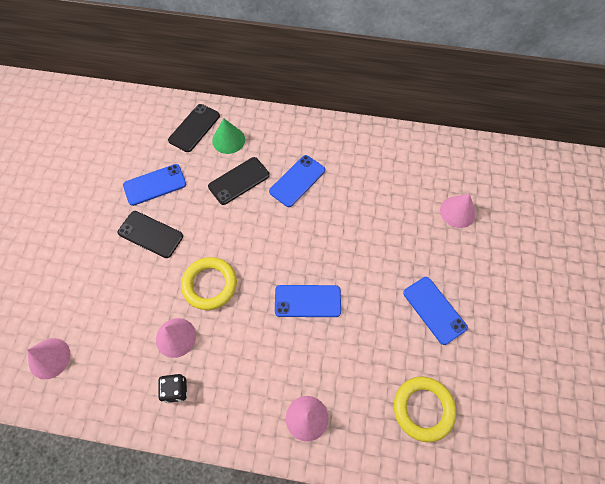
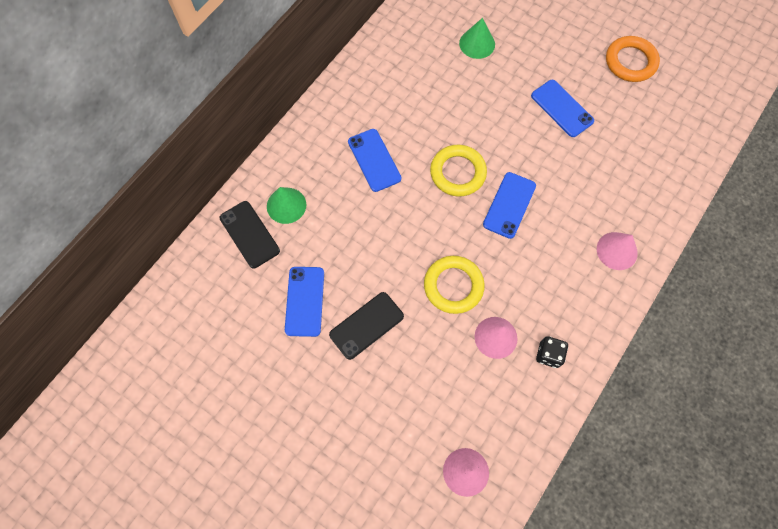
camera: 65 degrees left, 5 degrees up
black phone [208,157,270,205] -> none
yellow ring [394,376,456,442] -> yellow ring moved to [430,145,487,197]
blue phone [403,277,468,345] -> blue phone turned 60 degrees clockwise [531,80,594,137]
pink cone [440,193,476,228] -> green cone [459,18,495,59]
none -> orange ring [606,36,660,82]

